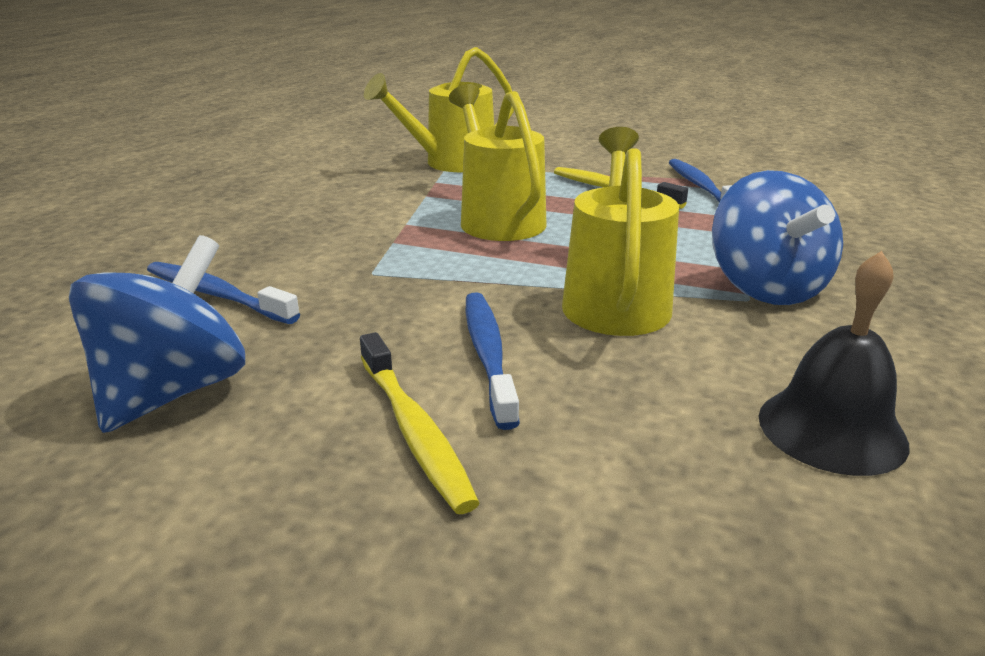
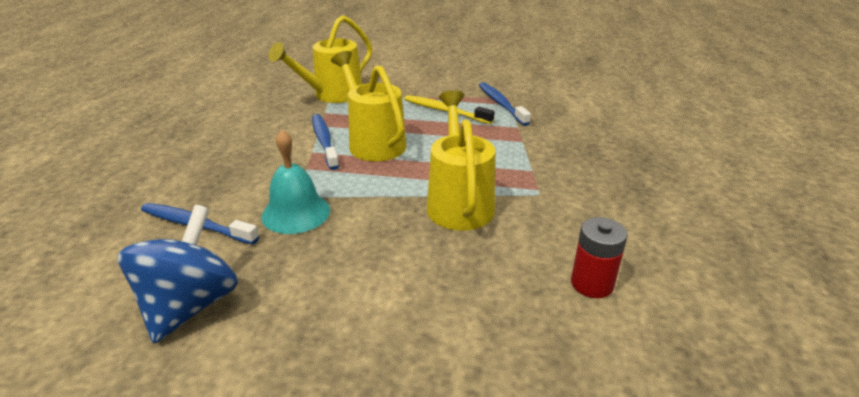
camera: 10 degrees left, 5 degrees up
yellow toothbrush [360,332,479,514] -> none
blue toothbrush [466,292,520,430] -> blue toothbrush moved to [312,114,339,170]
blue spinning top [712,170,843,305] -> none
black bell [759,251,910,476] -> red battery [571,217,628,298]
none -> turquoise bell [261,130,330,234]

